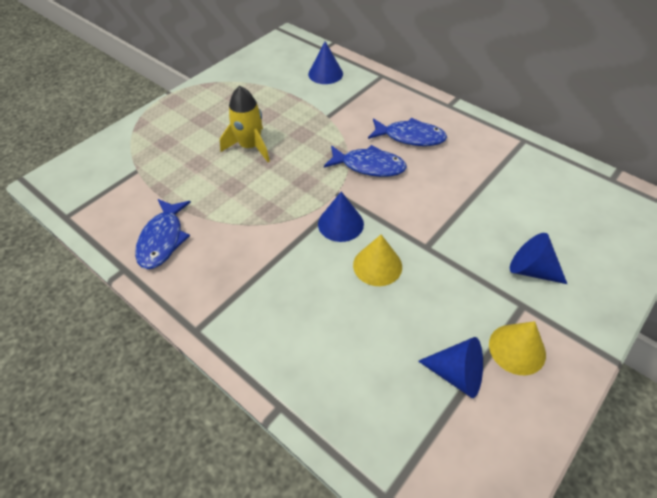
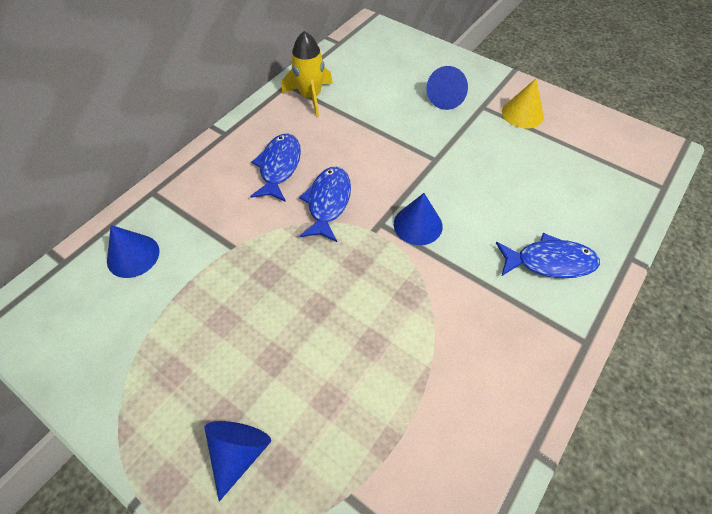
camera: 95 degrees left, 5 degrees up
blue fish [135,199,191,269] -> blue fish moved to [496,233,600,278]
yellow rocket [220,86,270,162] -> yellow rocket moved to [282,31,333,117]
yellow cone [353,235,402,286] -> none
blue cone [418,337,483,398] -> blue cone moved to [205,421,271,502]

